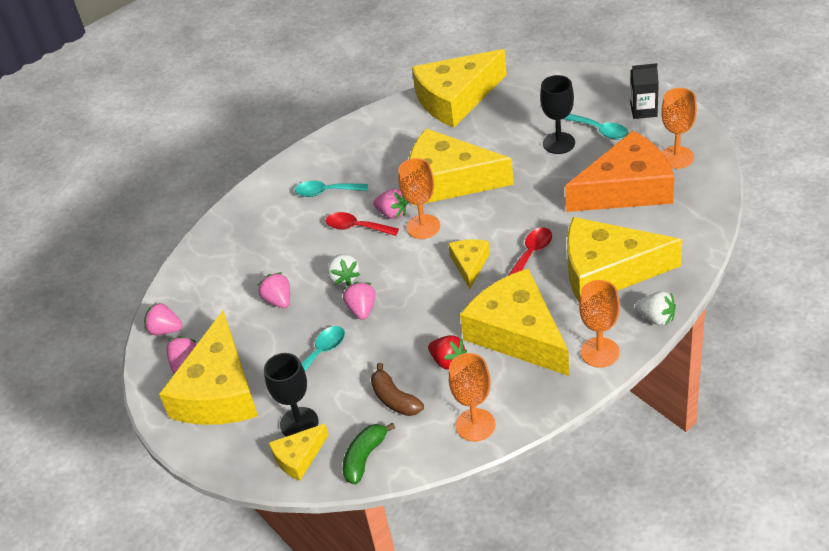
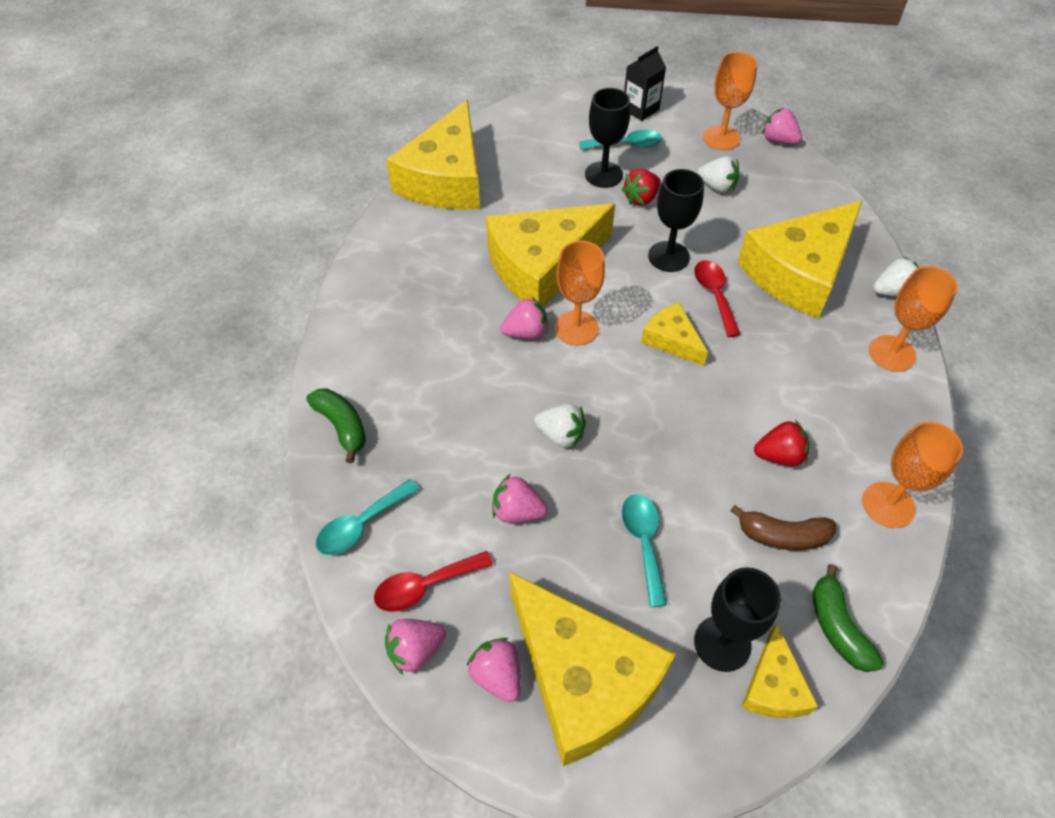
camera: 50 degrees left, 10 degrees up
turquoise spoon [295,181,368,197] -> turquoise spoon moved to [316,479,419,555]
red spoon [326,212,399,236] -> red spoon moved to [374,551,493,612]
pink strawberry [343,282,376,320] -> pink strawberry moved to [762,108,802,144]
yellow cheese [460,269,569,376] -> none
orange cheese [565,131,675,212] -> white strawberry [697,156,739,193]
none -> green banana [306,388,366,463]
none -> red strawberry [622,169,661,206]
none -> black goblet [648,169,704,272]

